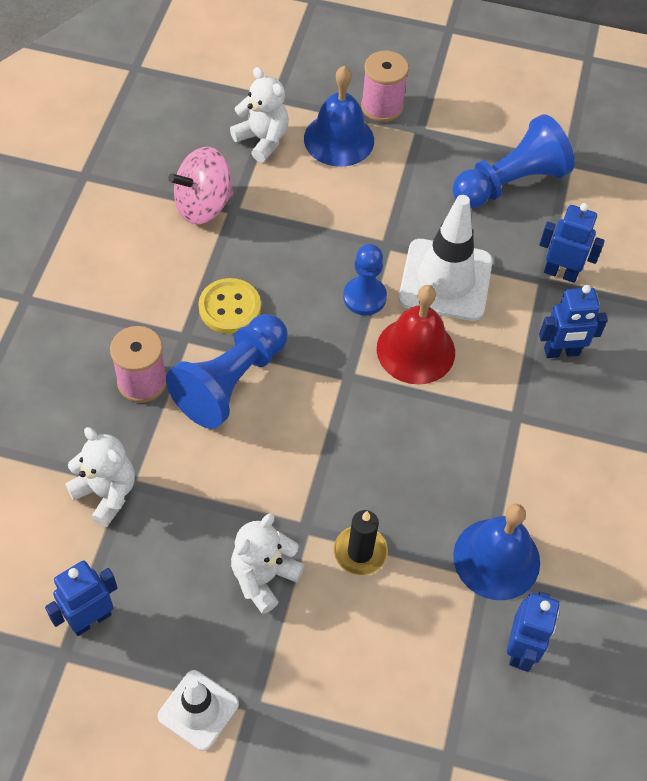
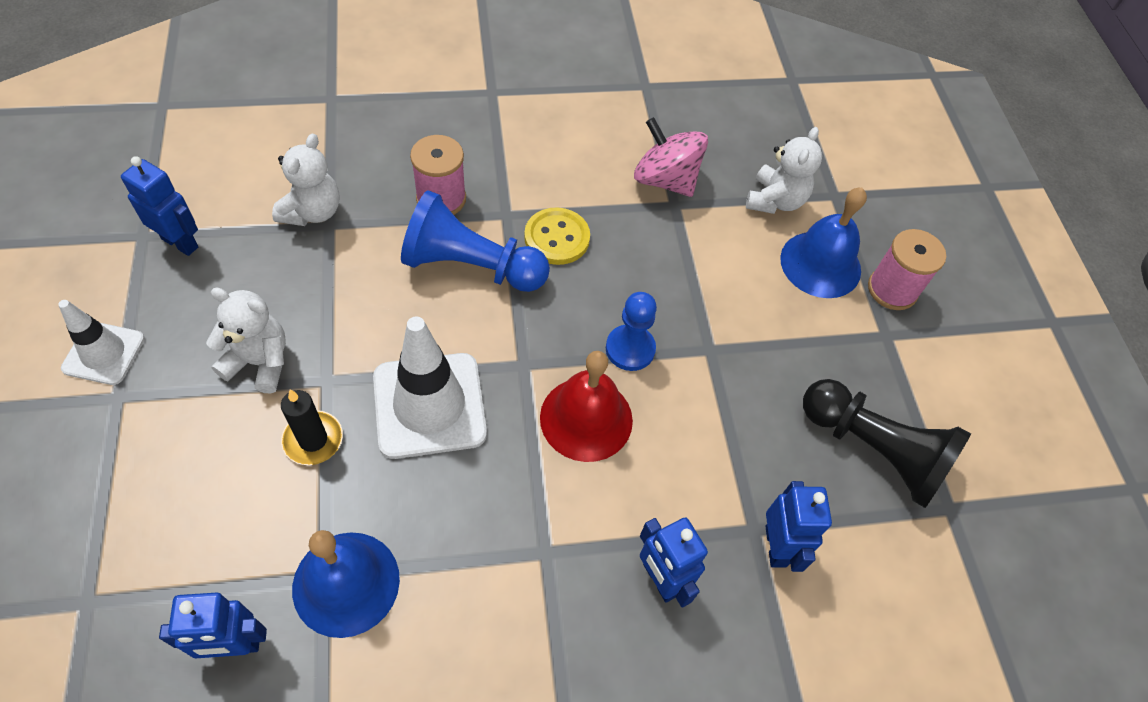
camera: 65 degrees right, 0 degrees up
white traffic cone [399,195,493,321] -> white traffic cone moved to [373,316,487,459]
blue pawn [453,114,574,208] -> black pawn [803,379,971,508]

